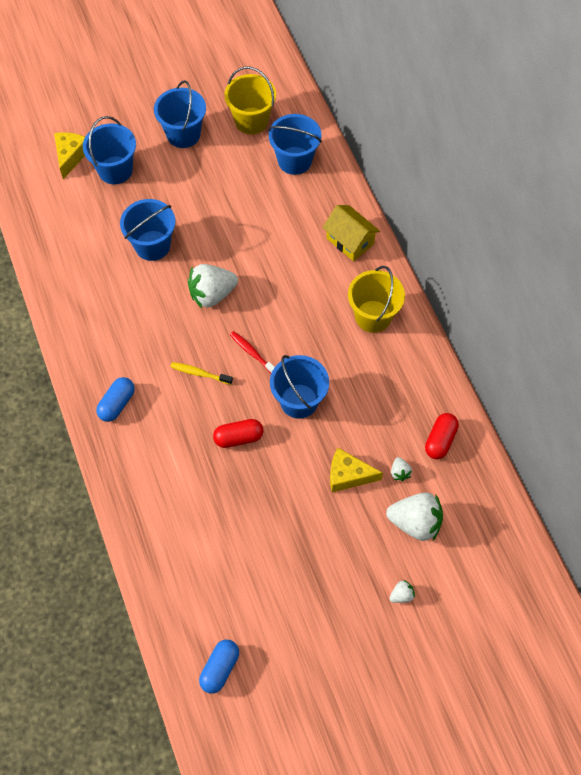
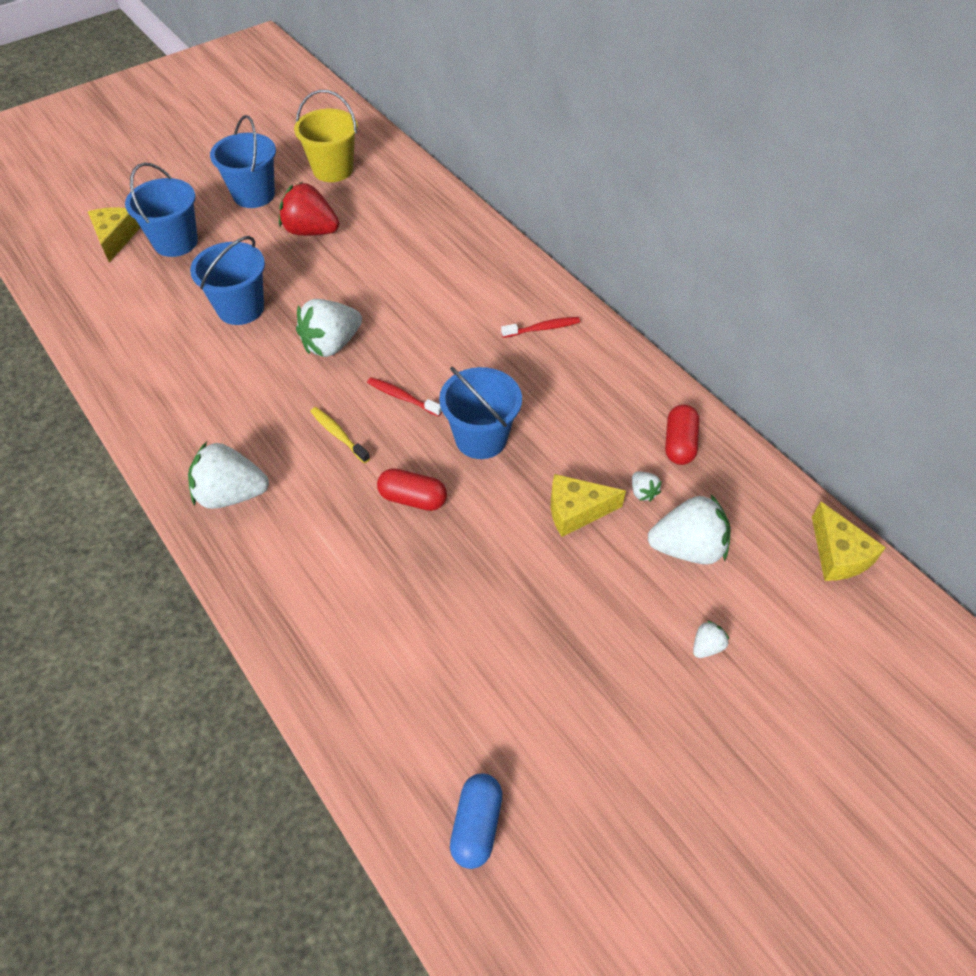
camera: 15 degrees left, 10 degrees down
blue capsule [96,377,135,422] -> white strawberry [188,441,269,509]
yellow toothbrush [170,362,233,385] -> yellow toothbrush turned 45 degrees clockwise [310,407,370,463]
red capsule [213,419,263,448] -> red capsule turned 45 degrees clockwise [377,468,447,511]
blue bucket [268,114,322,175] -> none
yellow house [322,205,380,261] -> none
yellow bucket [348,266,405,333] -> red toothbrush [501,317,580,338]
none -> red strawberry [279,182,339,236]
none -> yellow cheese [812,501,886,581]

